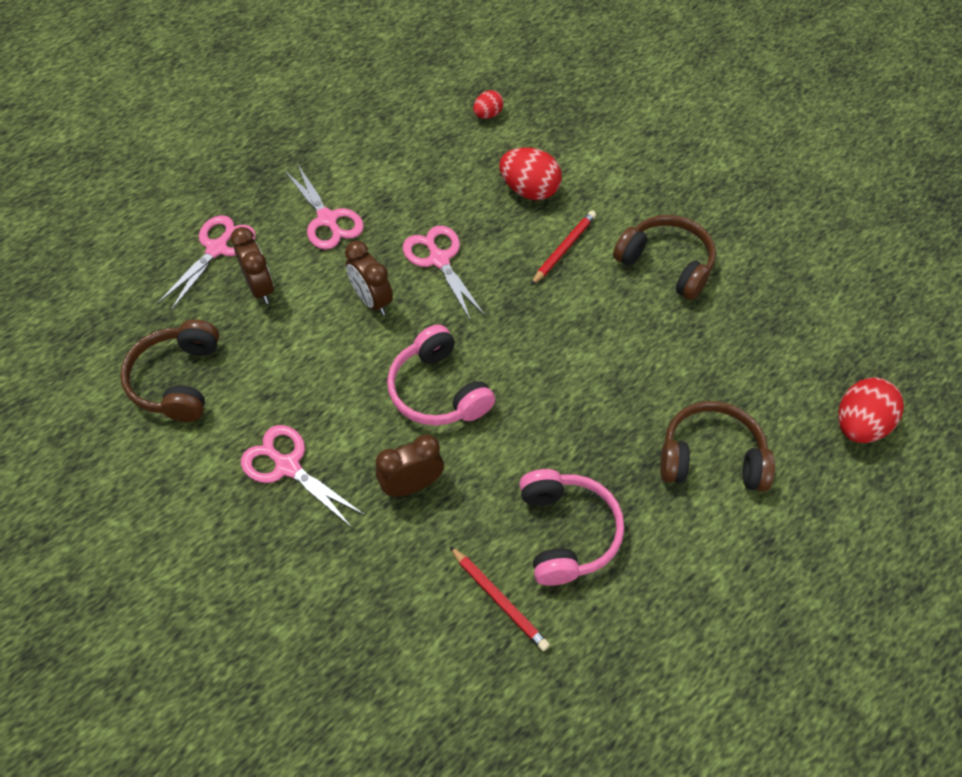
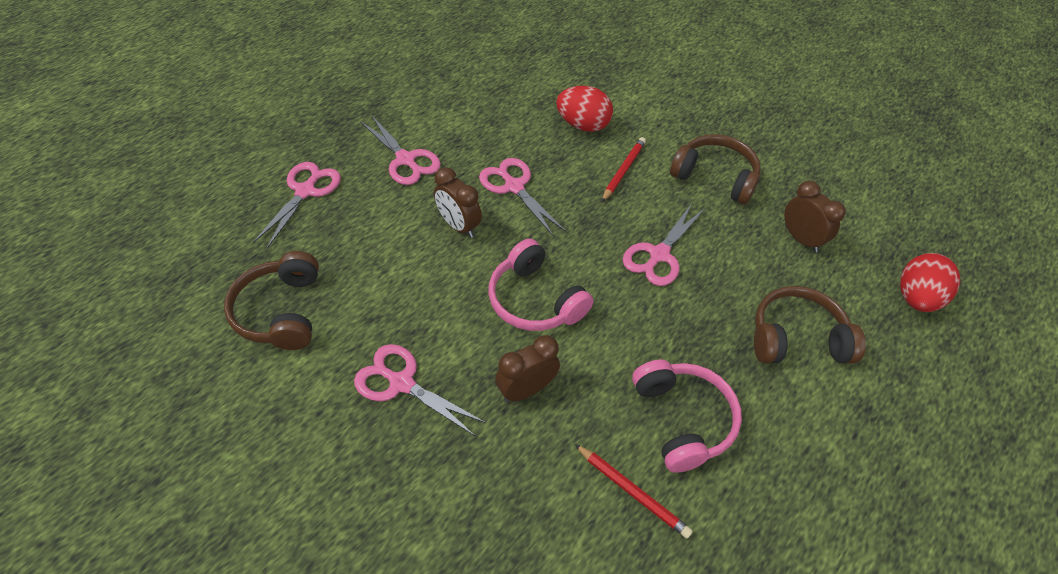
camera: 10 degrees left, 5 degrees down
brown clock [230,227,274,304] -> brown clock moved to [784,181,846,252]
red egg [473,90,503,119] -> none
none -> pink scissors [623,203,705,286]

